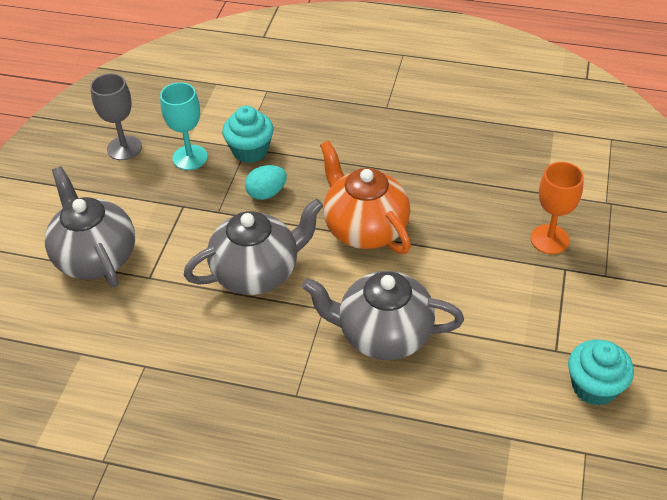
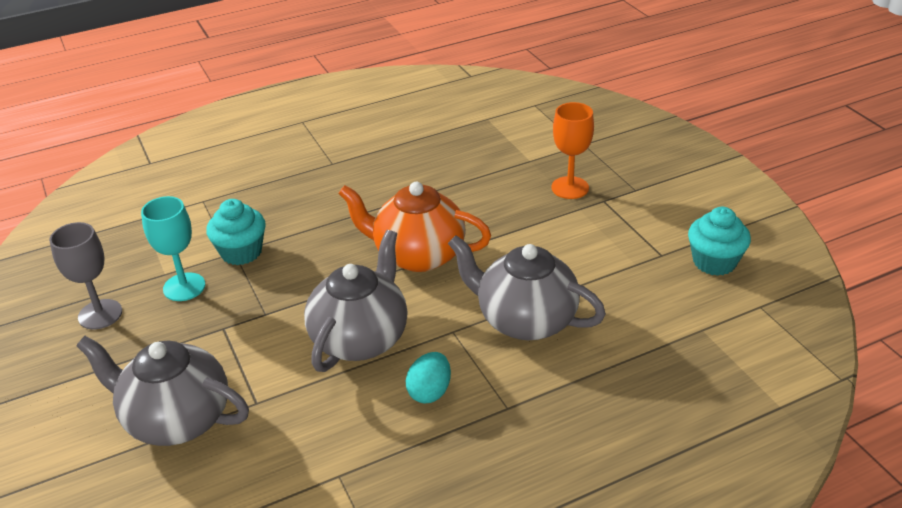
camera: 40 degrees left, 10 degrees down
turquoise egg [245,165,287,200] -> turquoise egg moved to [405,352,451,403]
grey teapot [302,271,464,360] -> grey teapot turned 60 degrees clockwise [448,235,606,340]

